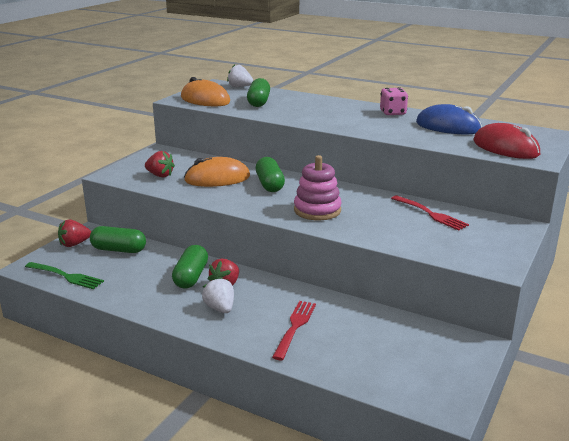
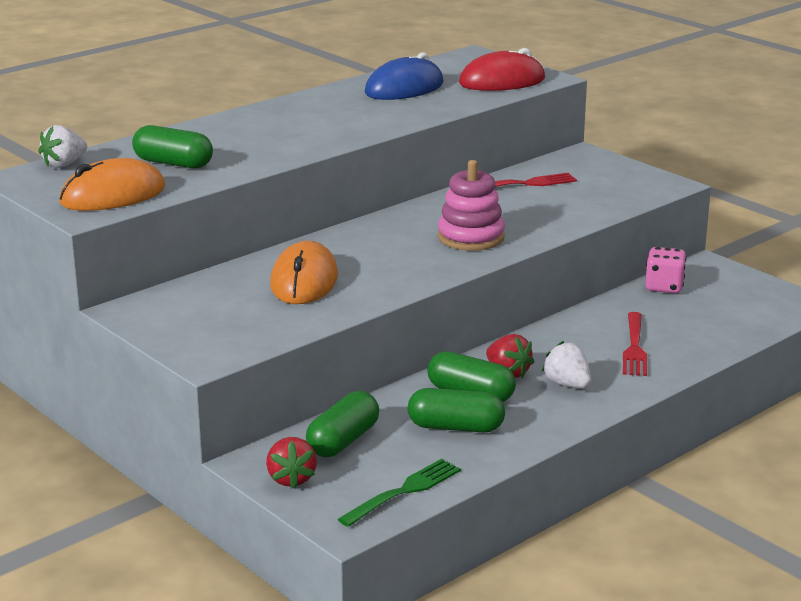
camera: 70 degrees left, 0 degrees up
red strawberry [145,151,175,177] -> none
white strawberry [202,277,234,313] -> white strawberry turned 60 degrees clockwise [542,341,591,388]
green capsule [256,157,285,192] -> green capsule moved to [408,388,505,432]
red fork [272,301,316,360] -> red fork turned 120 degrees counterclockwise [623,312,647,376]
pink dice [380,87,408,115] -> pink dice moved to [645,247,686,293]

